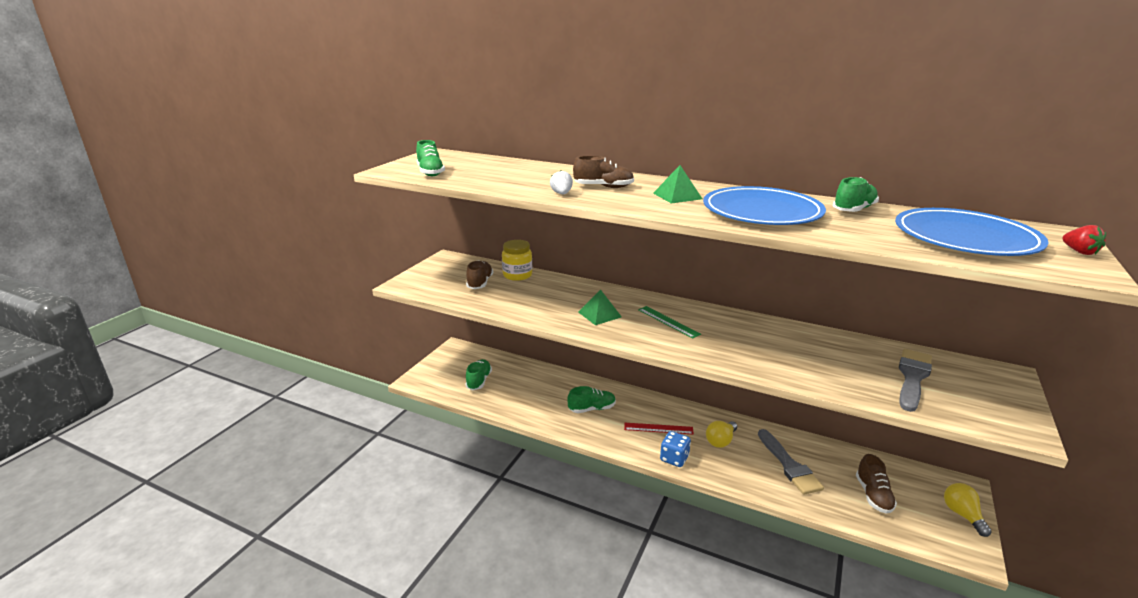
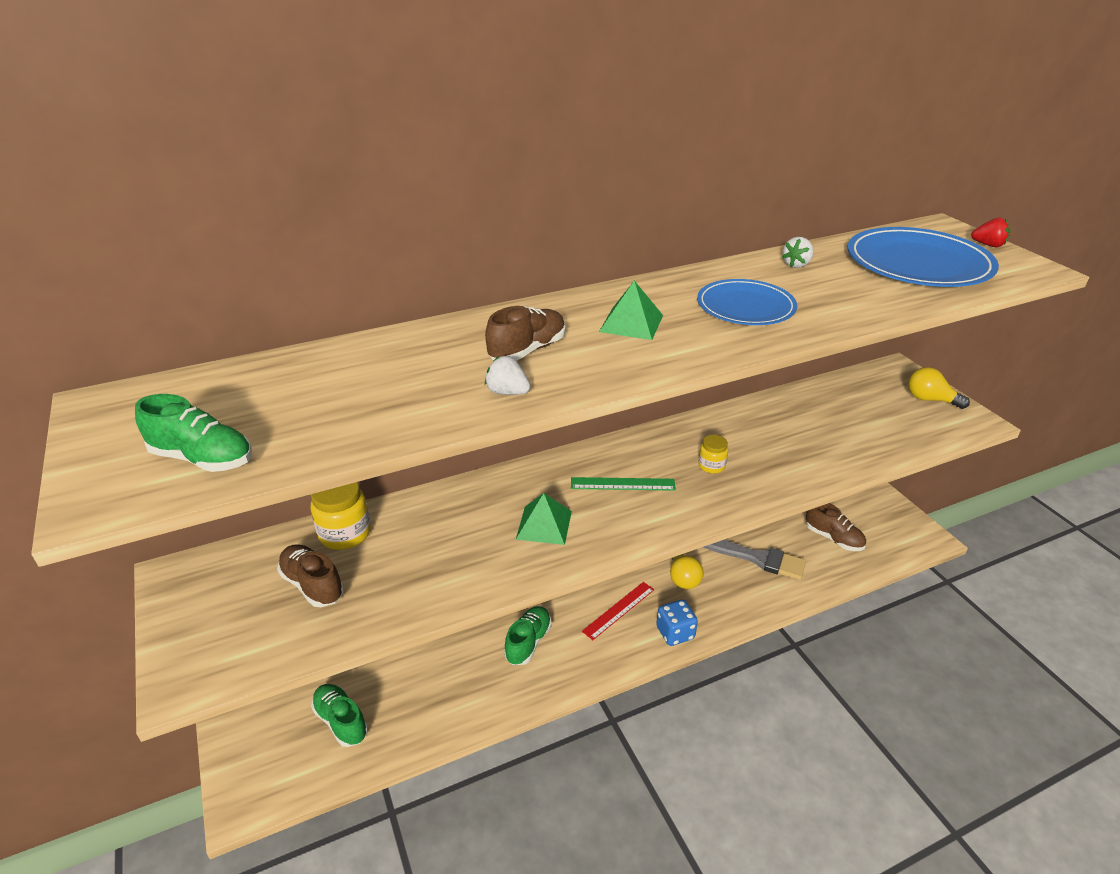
camera: 50 degrees left, 10 degrees up
blue plate [703,186,826,225] -> blue plate [697,279,797,325], size x0.63
green shoe [833,177,879,212] -> white strawberry [782,237,814,268]
grey brush [899,349,932,412] -> none
yellow light bulb [944,483,992,537] -> yellow light bulb moved to [908,367,970,409]
none -> yellow jar [698,435,728,473]

